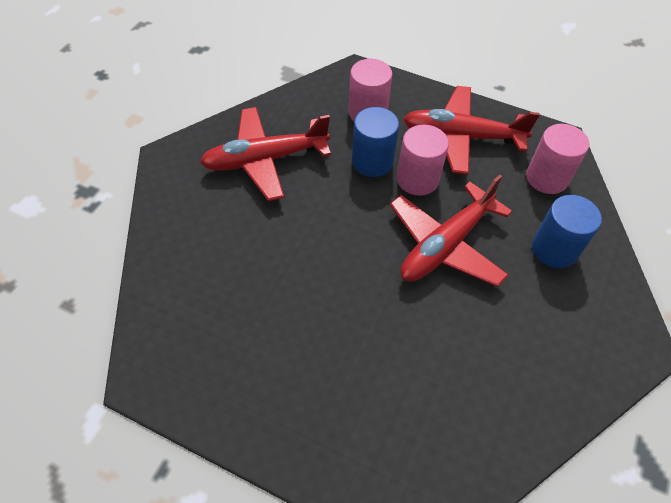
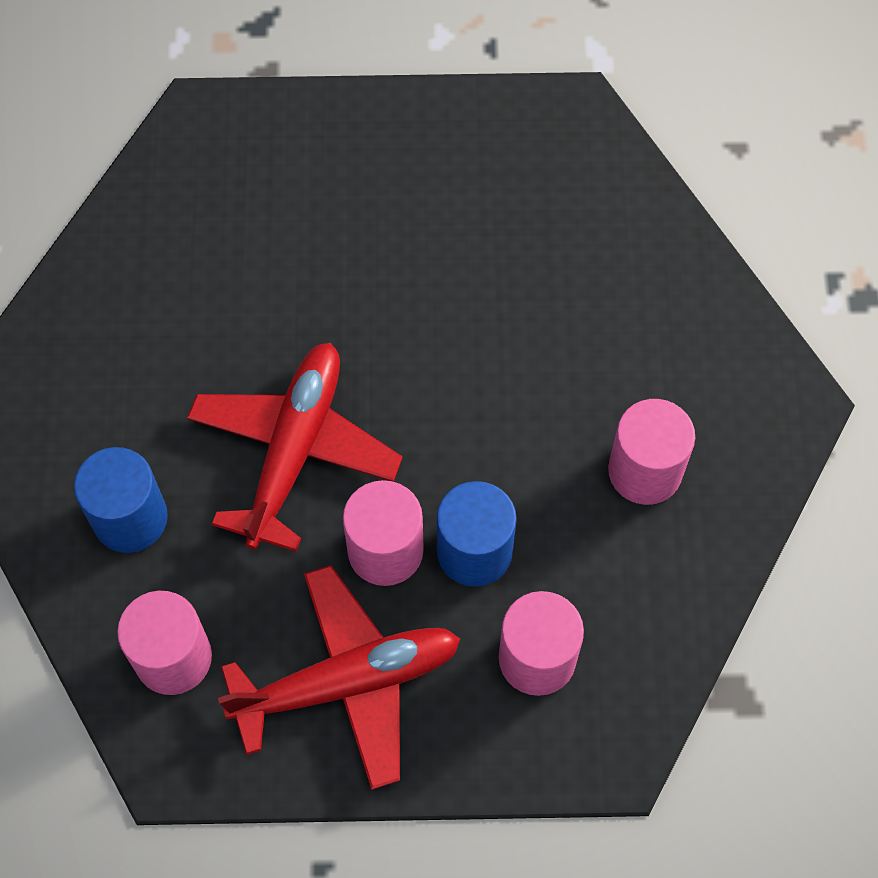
camera: 155 degrees right, 10 degrees up
red plane [200,107,331,201] -> pink cylinder [608,399,695,505]

